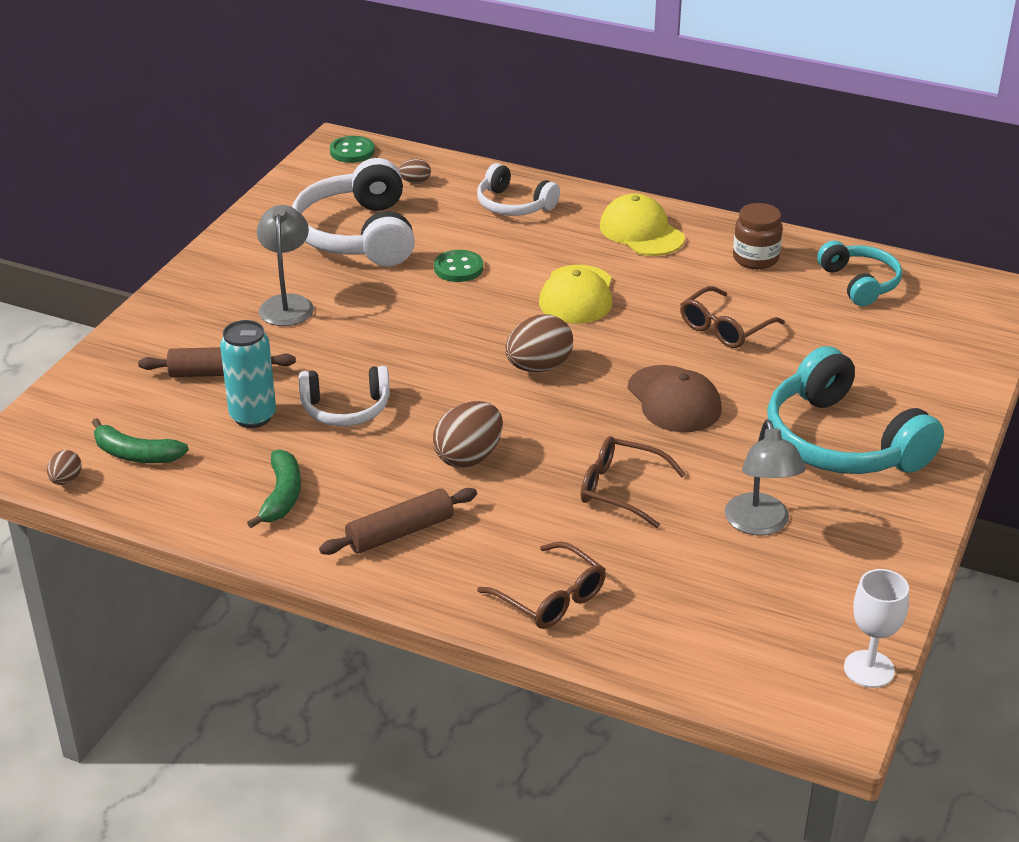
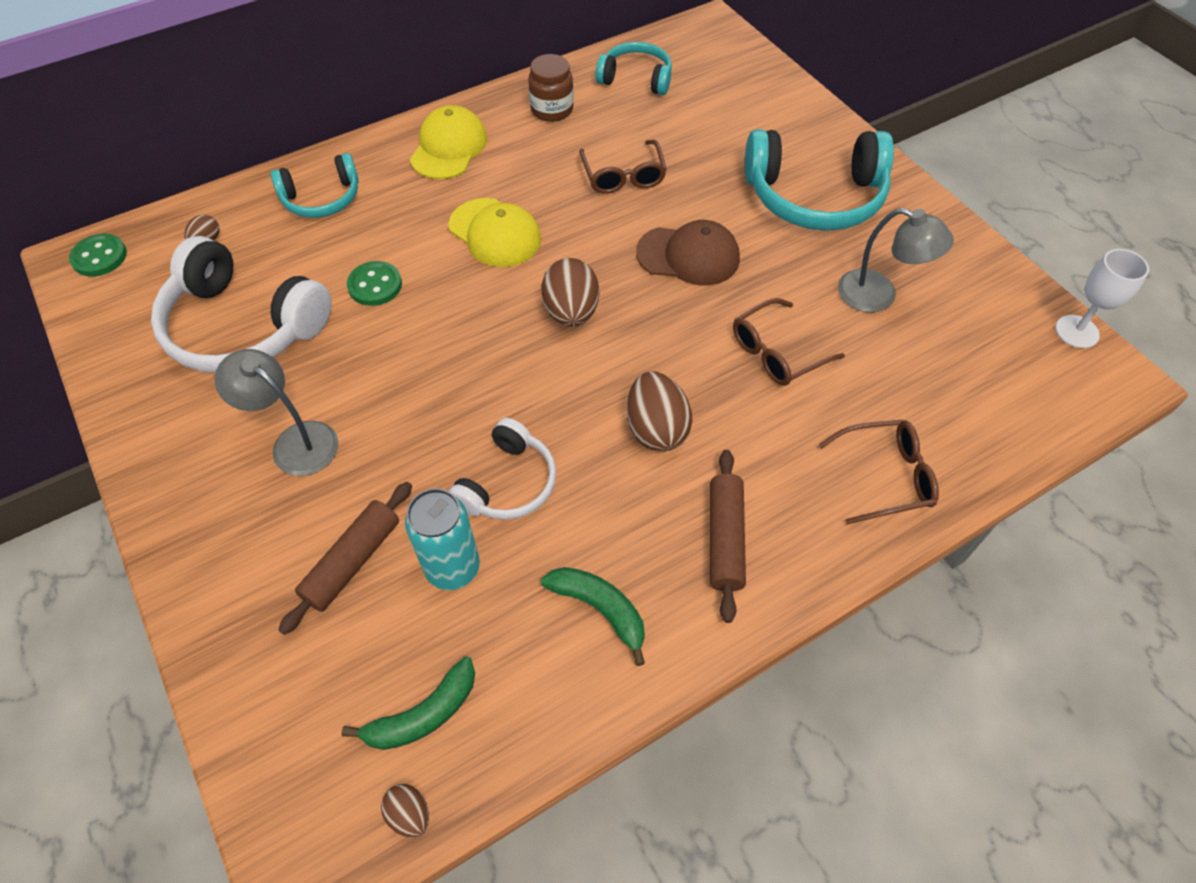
camera: 55 degrees left, 20 degrees up
white headphones [477,163,560,216] -> turquoise headphones [271,153,359,218]
yellow cap [600,193,685,256] -> yellow cap turned 105 degrees clockwise [410,105,487,179]

